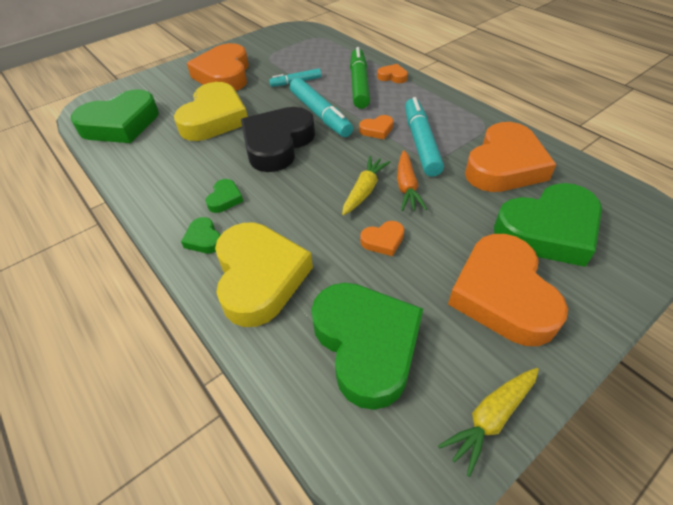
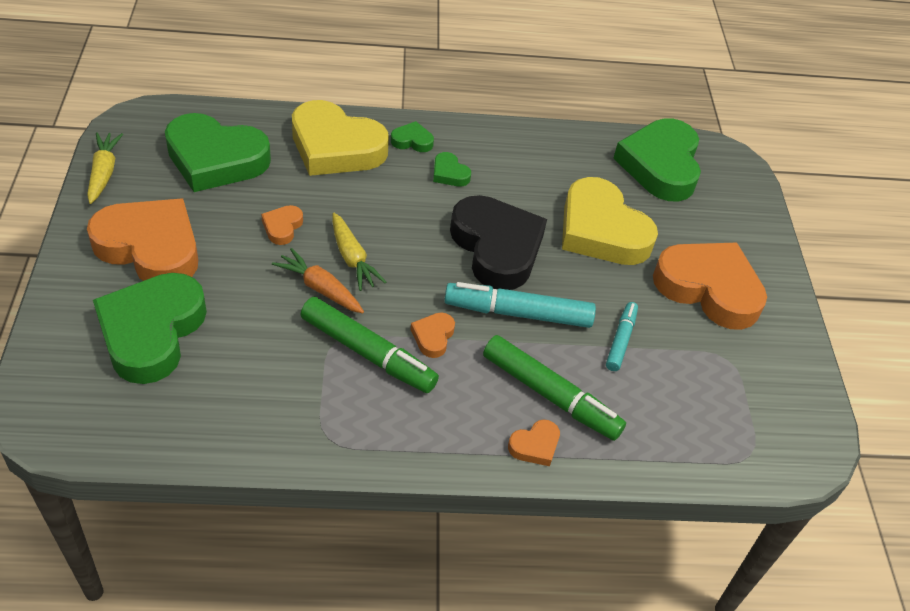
camera: 120 degrees right, 0 degrees up
turquoise marker [405,97,444,177] -> green marker [301,297,439,393]
orange heart [465,122,557,192] -> none

